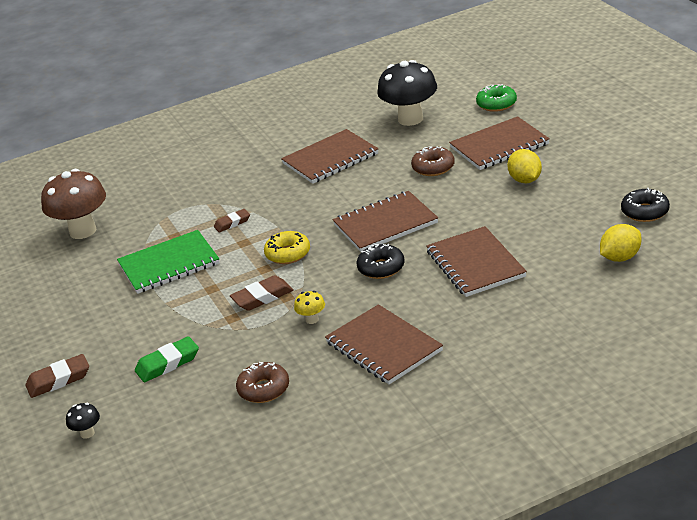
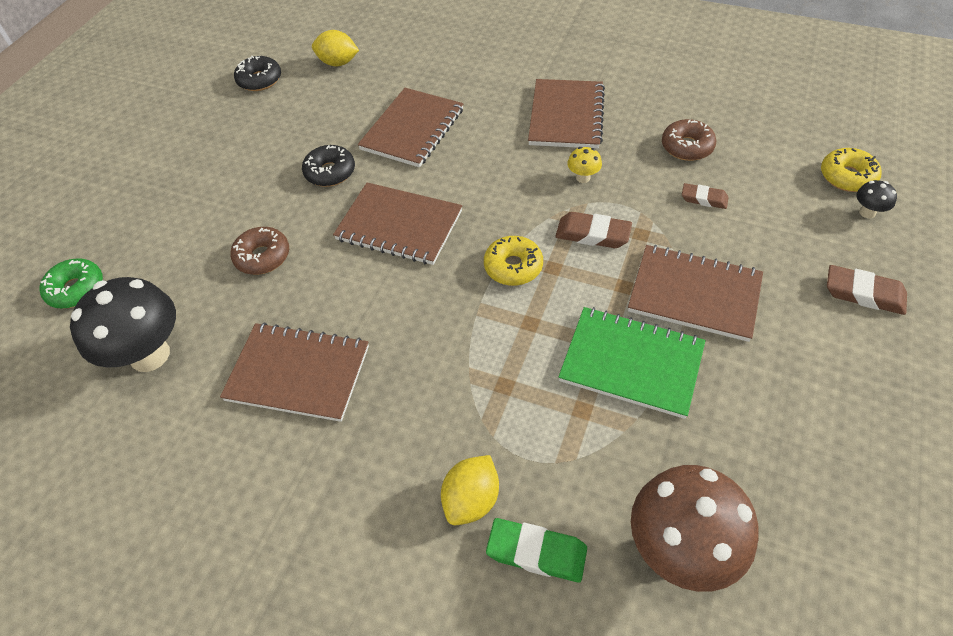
camera: 135 degrees left, 20 degrees up
green eraser [135,336,199,382] -> green eraser moved to [486,518,587,583]
brown eraser [214,209,250,232] -> brown eraser moved to [682,183,729,209]
black donut [357,244,405,279] -> black donut moved to [302,145,355,187]
brown notebook [449,116,550,170] -> brown notebook moved to [628,245,763,342]
yellow lemon [507,149,542,183] -> yellow lemon moved to [441,455,499,525]
none -> yellow donut [821,148,882,192]

